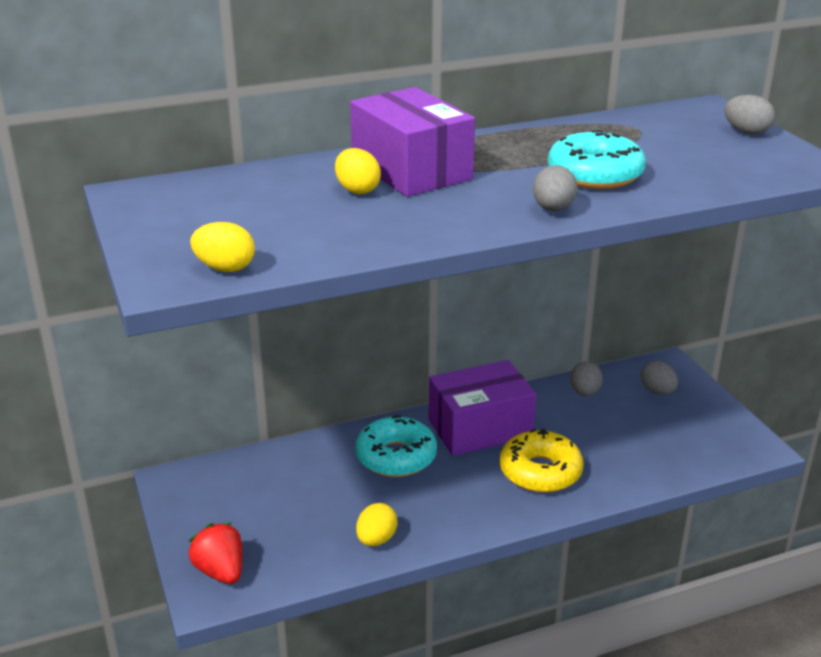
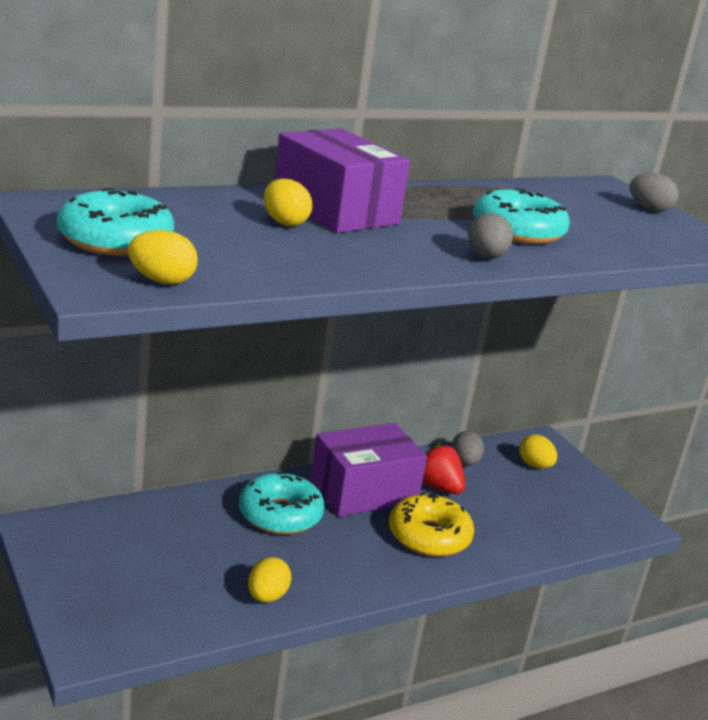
camera: 10 degrees left, 5 degrees down
red strawberry [189,523,243,584] -> red strawberry moved to [422,443,465,494]
grey egg [640,361,678,395] -> yellow egg [519,434,557,469]
none -> turquoise donut [57,188,174,256]

